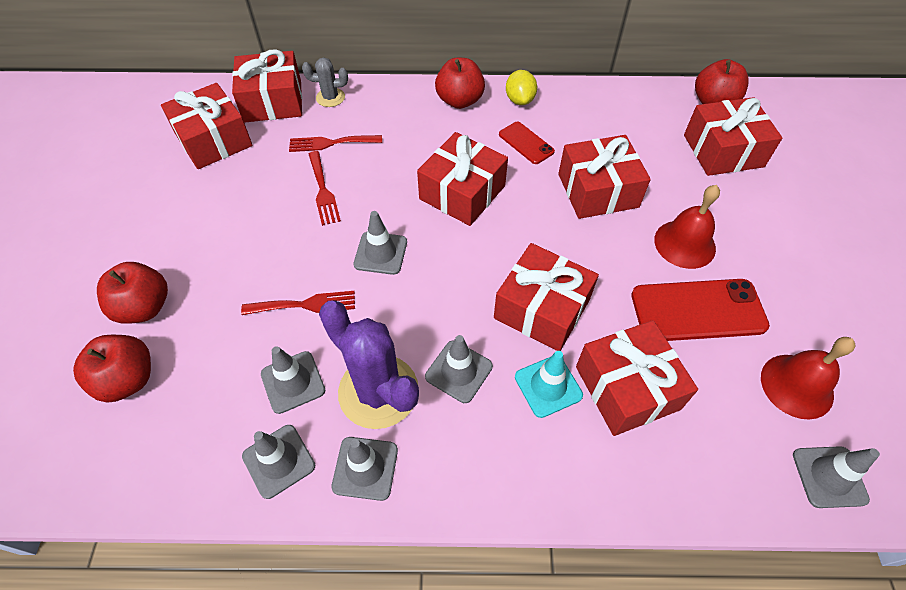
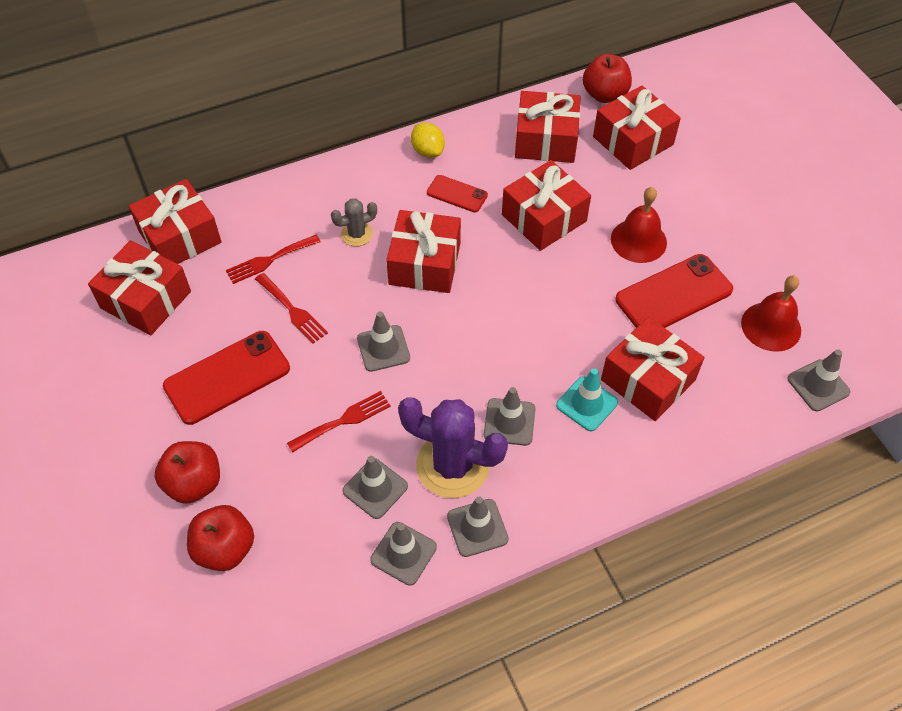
camera: 25 degrees left, 0 degrees up
grey cactus [302,58,348,107] -> grey cactus moved to [331,198,377,246]
red apple [435,58,485,109] -> none
red gift [494,243,599,351] -> red gift moved to [515,91,581,163]
none -> red phone [163,331,290,425]

